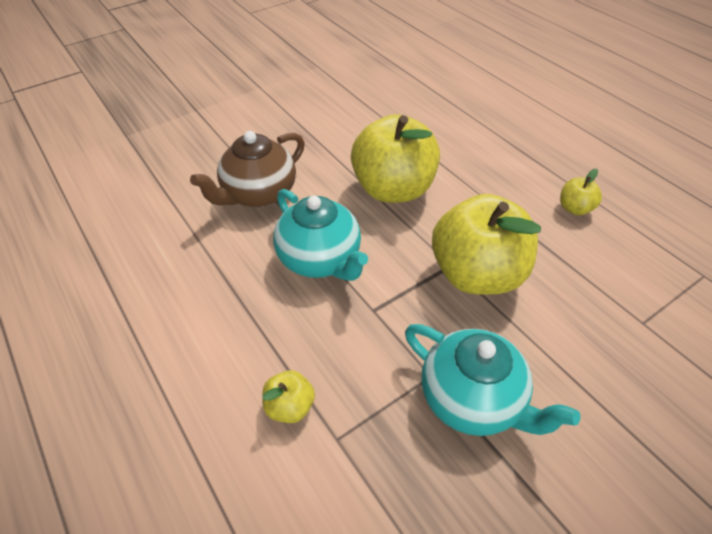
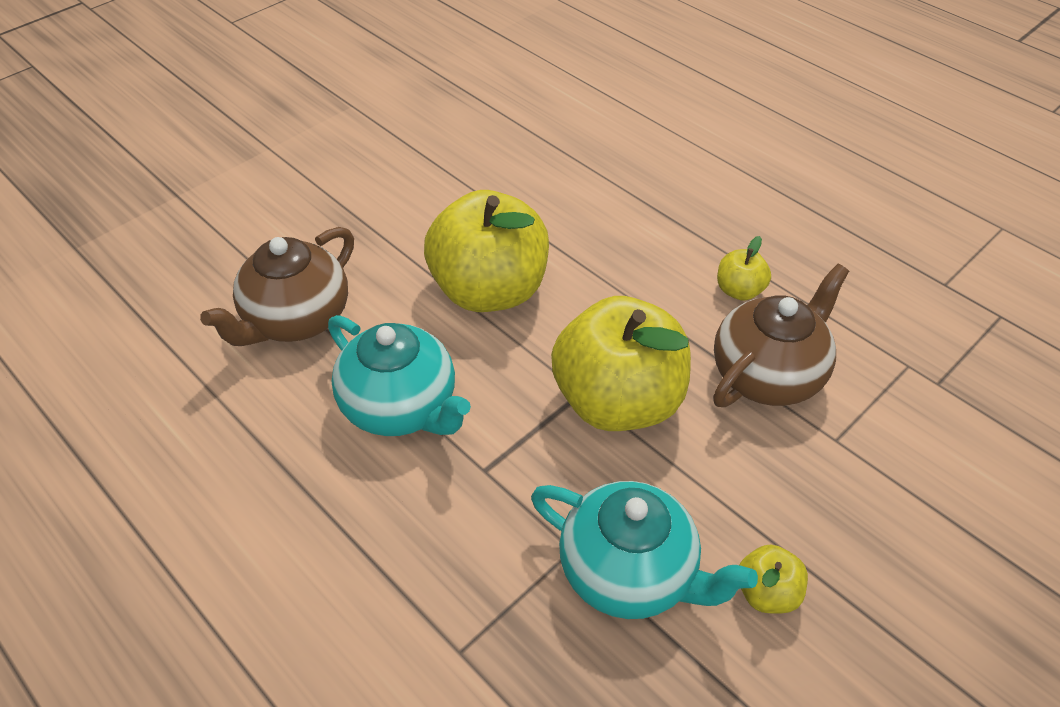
camera: 10 degrees left, 0 degrees up
yellow apple [262,370,315,423] -> yellow apple moved to [740,544,808,614]
none -> brown teapot [713,264,849,407]

